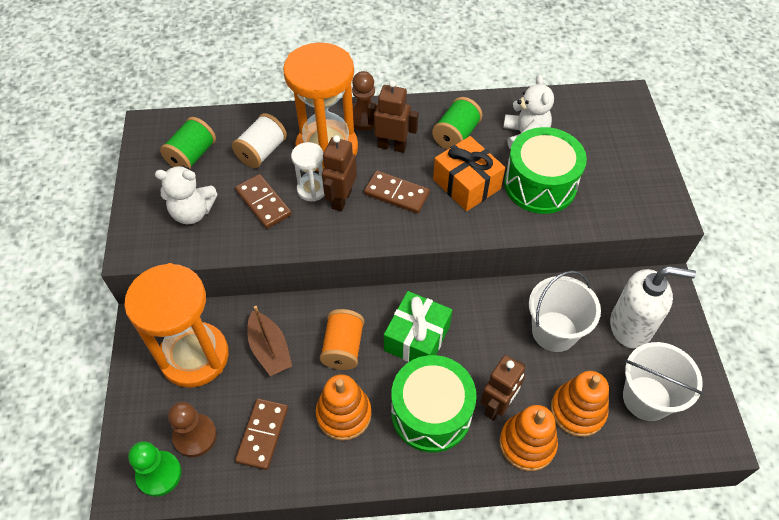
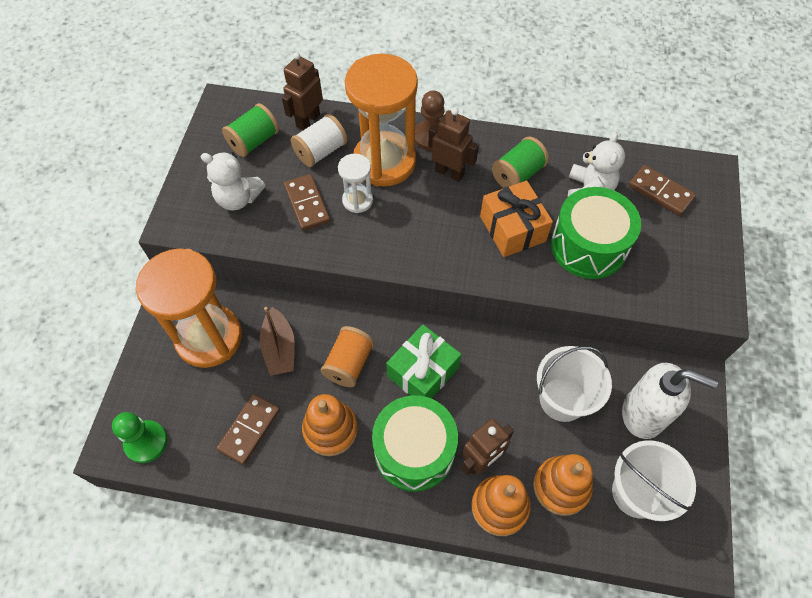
camera: 15 degrees right, 5 degrees up
brown pawn [168,402,217,457] -> none
brown robot [322,135,357,211] -> brown robot moved to [282,52,323,130]
brown domino [364,171,430,214] -> brown domino moved to [628,165,696,216]

